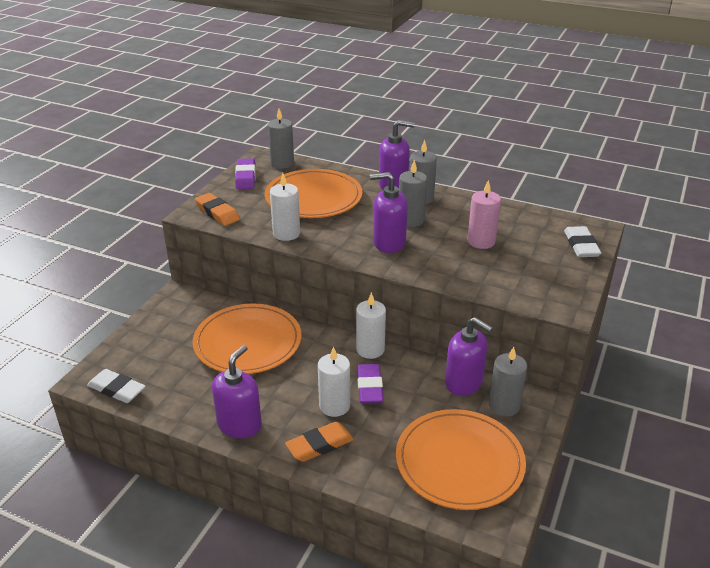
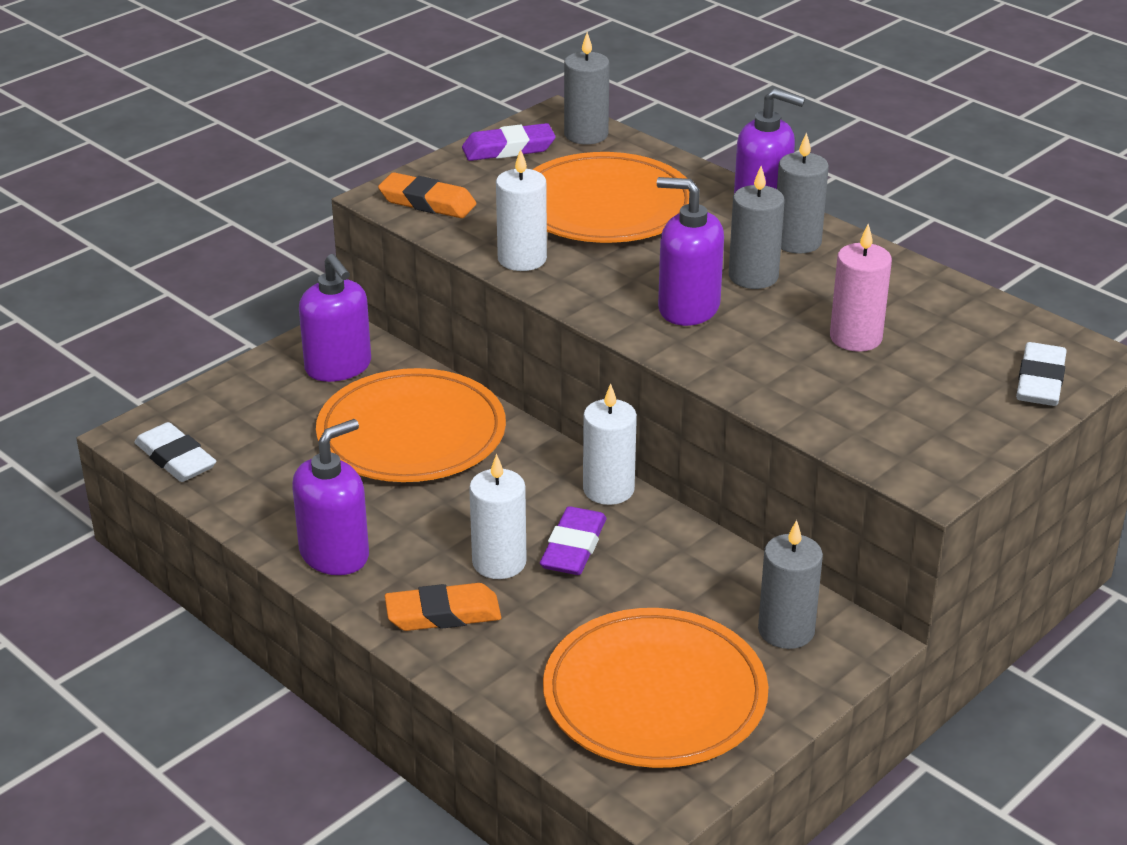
camera: 20 degrees right, 0 degrees up
orange eraser [195,193,240,226] -> orange eraser turned 45 degrees counterclockwise [378,172,476,218]
purple eraser [235,158,256,189] -> purple eraser turned 60 degrees clockwise [462,123,556,161]
purple soap dispenser [445,317,493,396] -> purple soap dispenser moved to [299,254,371,382]

